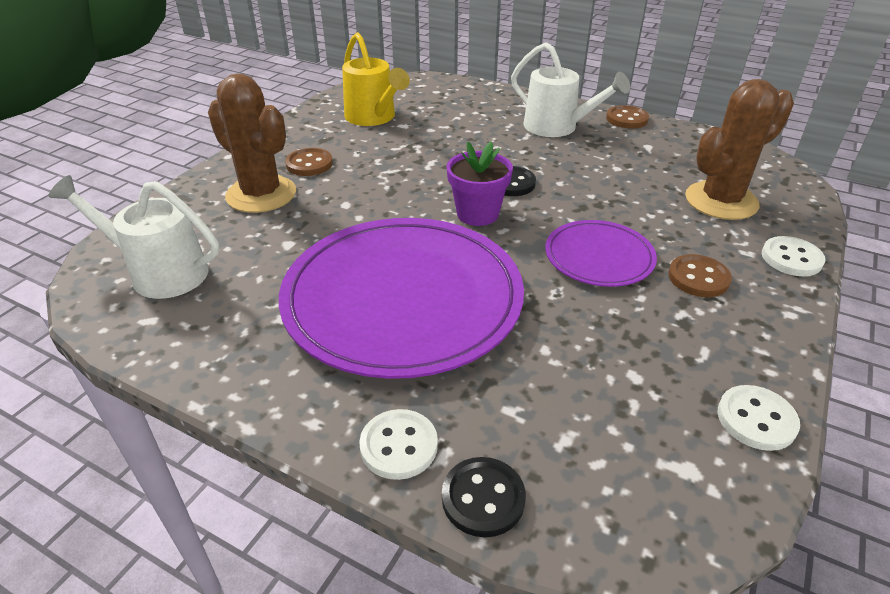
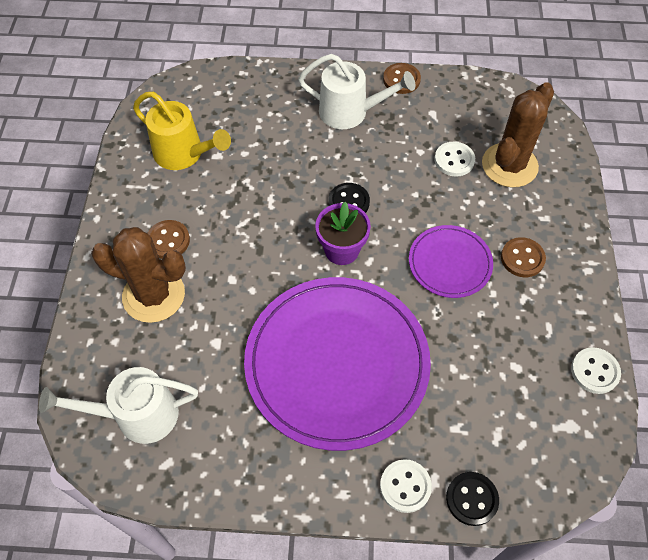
camera: 25 degrees left, 20 degrees up
white button [762,236,826,276] -> white button moved to [434,142,475,177]

